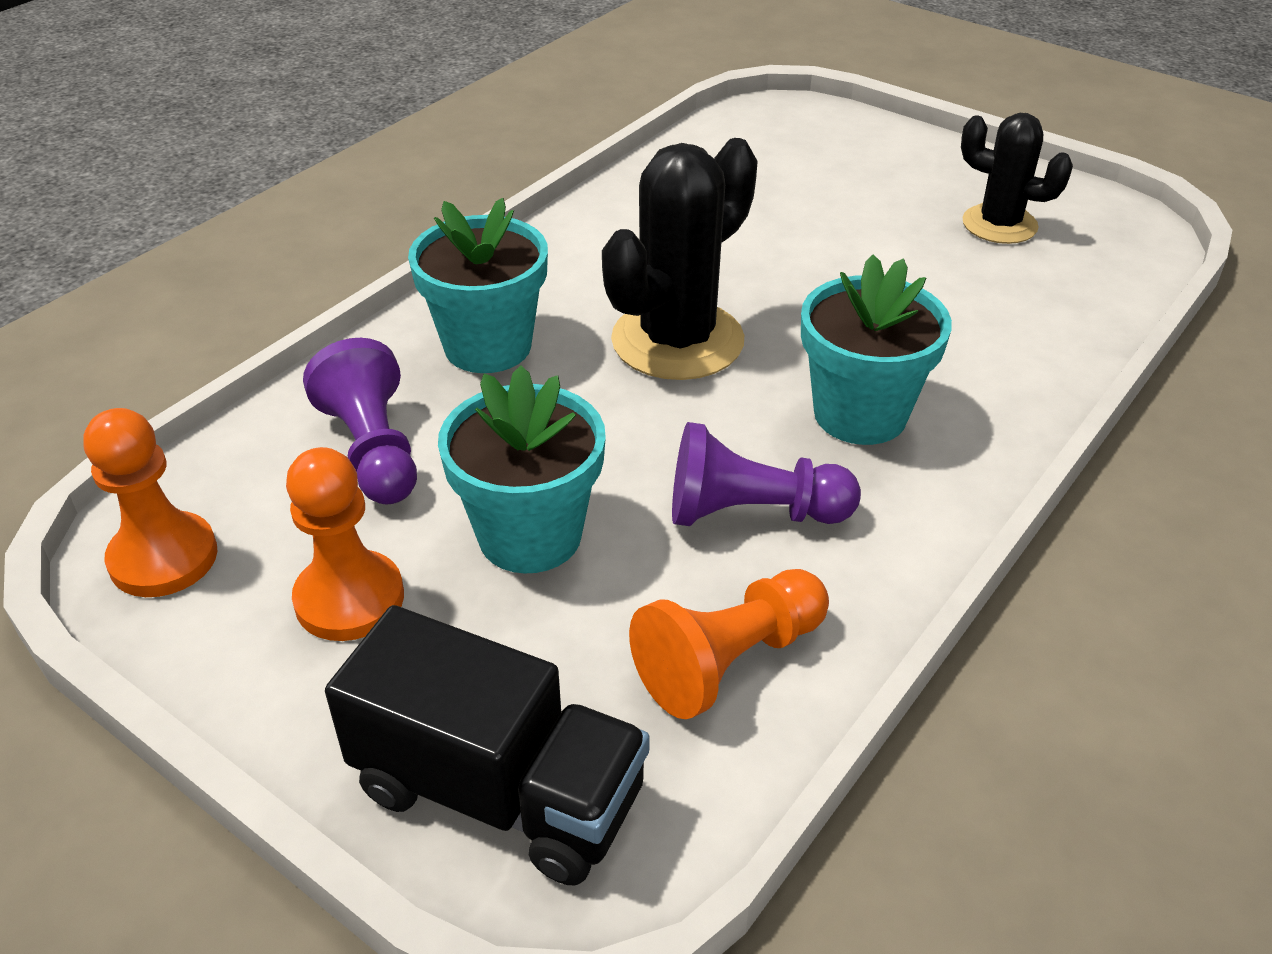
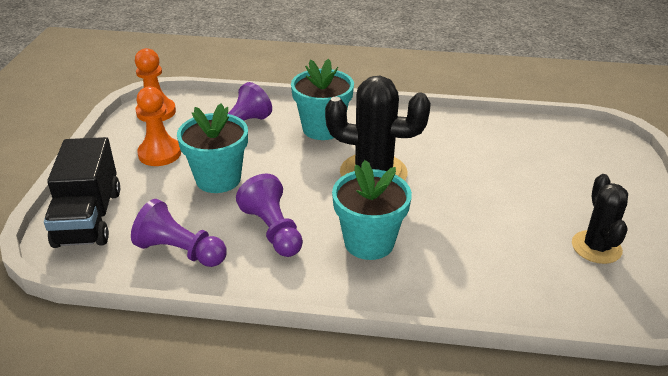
camera: 60 degrees right, 5 degrees down
orange pawn [629,569,829,719] -> purple pawn [131,199,227,267]

